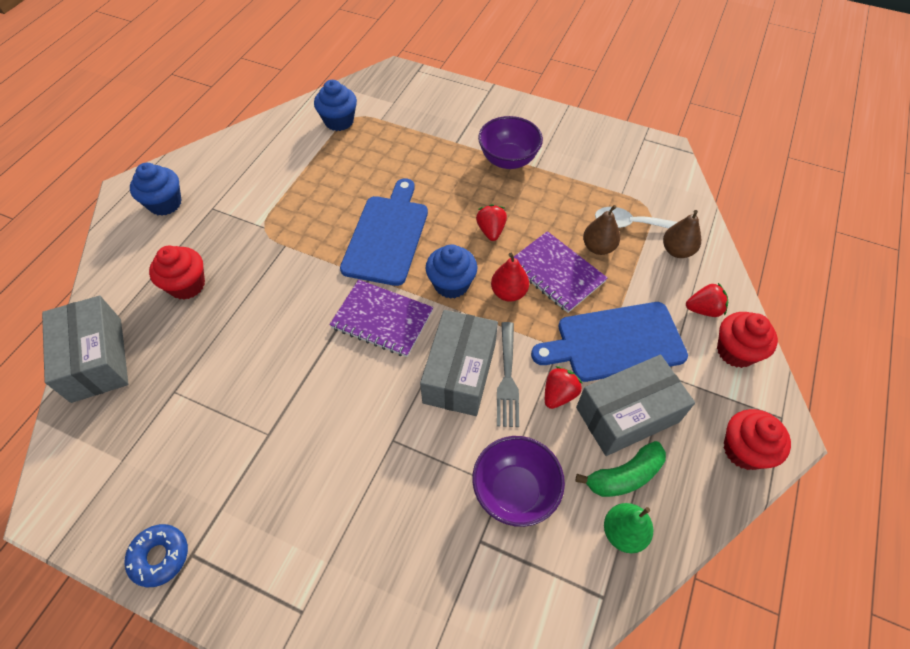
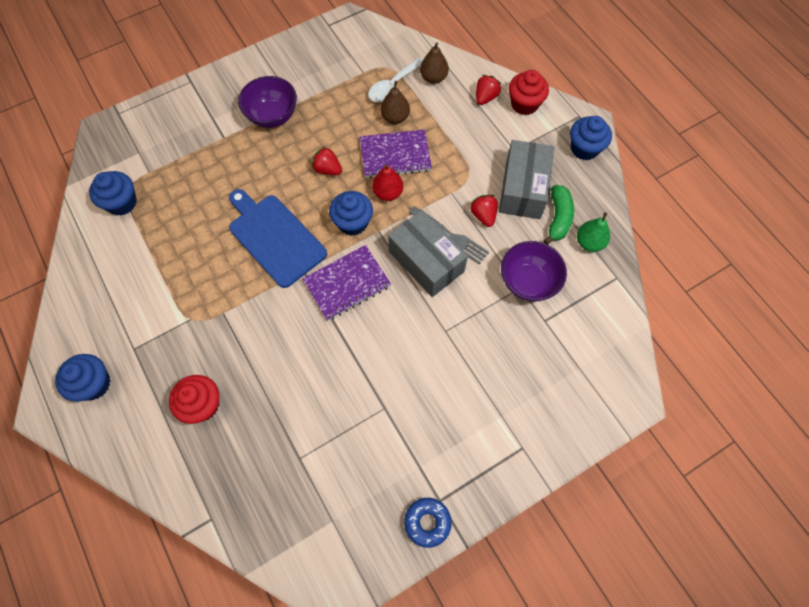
camera: 55 degrees left, 10 degrees up
grey box [42,296,128,403] -> none
blue cutting board [531,302,688,382] -> none
red cupcake [724,409,791,470] -> blue cupcake [570,116,612,160]

